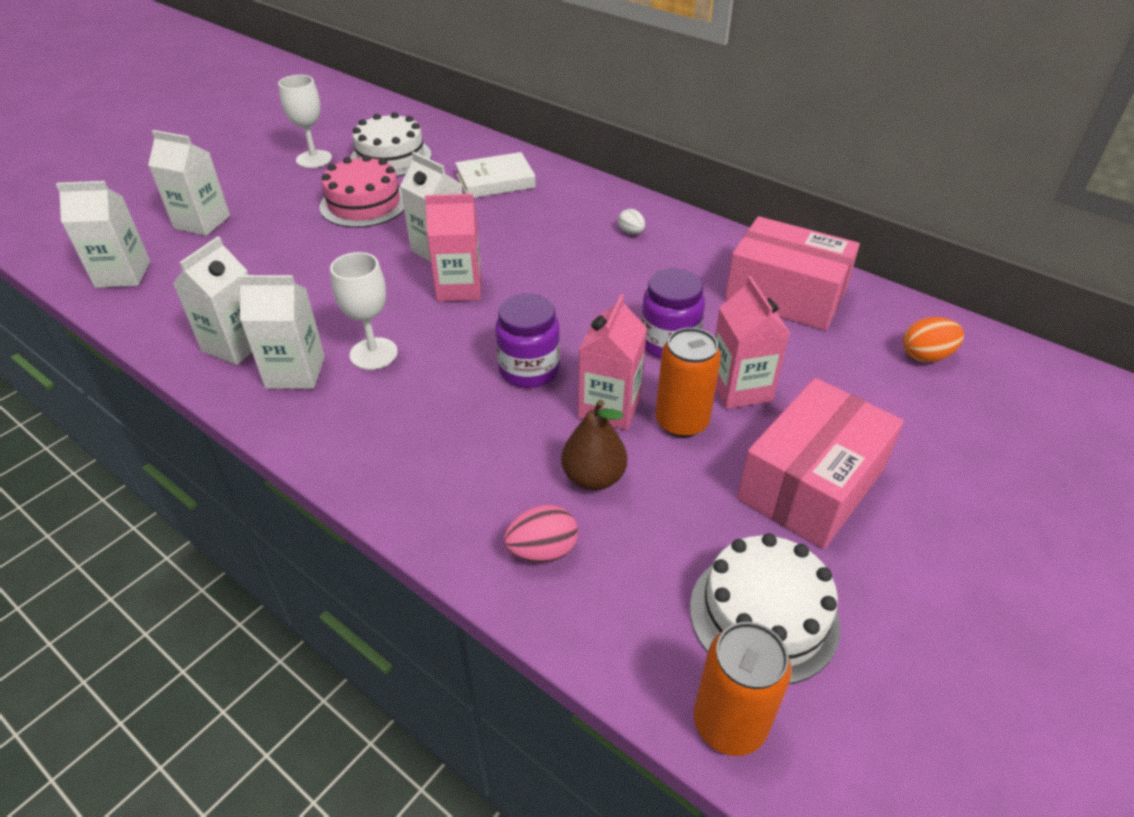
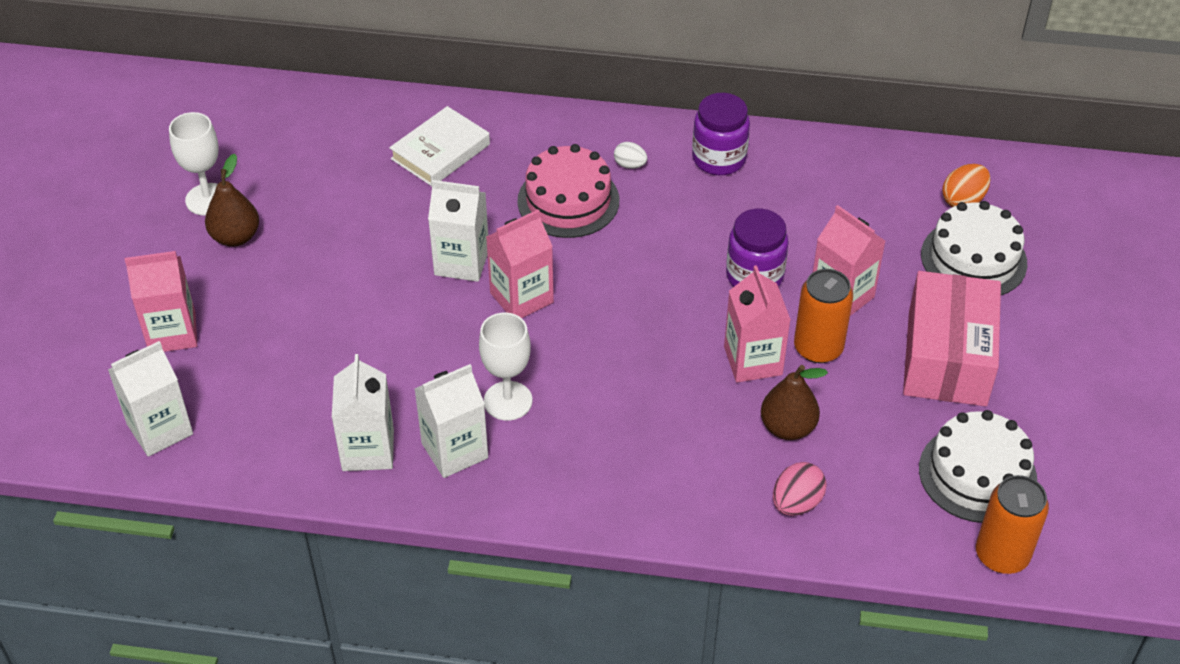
camera: 30 degrees left, 5 degrees up
white carton [148,130,230,236] -> pink carton [125,251,197,352]
pink cake [320,155,404,228] -> pink cake moved to [517,144,619,238]
white cake [350,112,431,177] -> white cake moved to [921,201,1027,295]
purple jar [495,293,560,388] -> purple jar moved to [692,93,750,175]
pink box [725,216,860,331] -> none
none -> brown pear [205,154,259,247]

